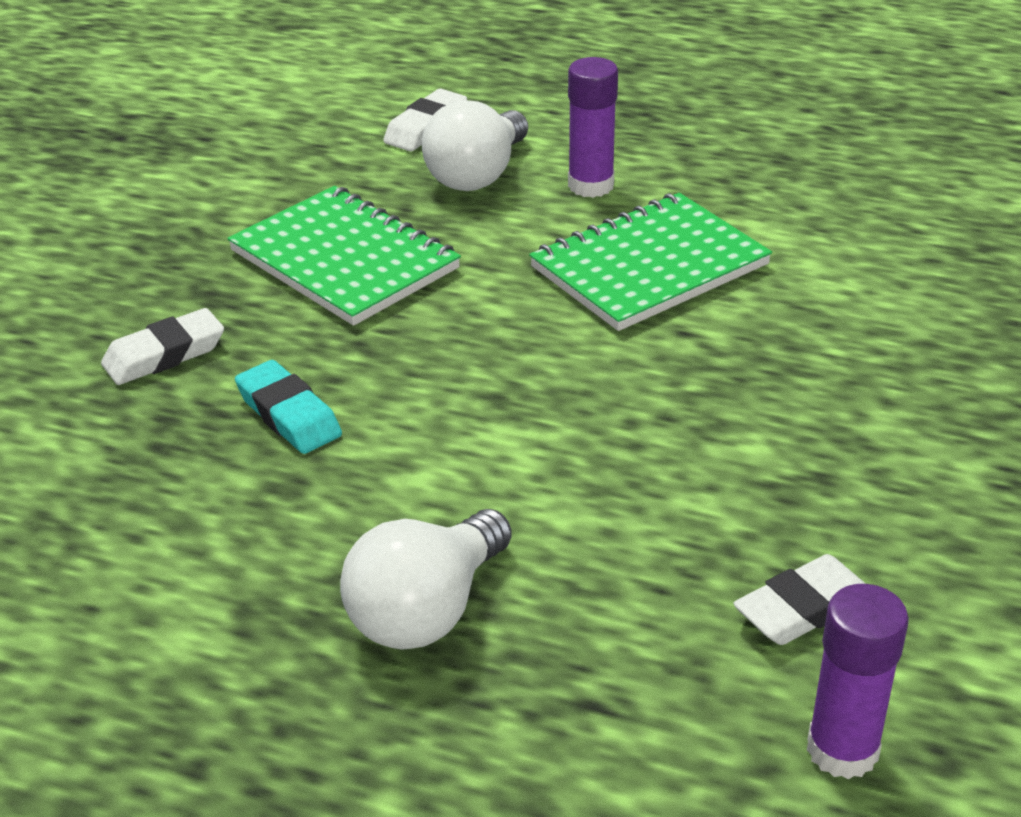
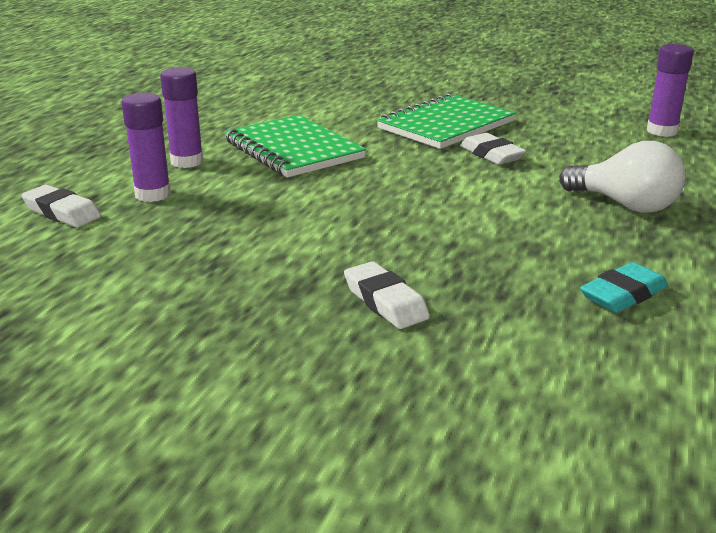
camera: 90 degrees left, 10 degrees down
green notebook [227,186,461,326] -> green notebook moved to [376,93,516,149]
turquoise eraser [235,360,342,454] -> turquoise eraser moved to [580,262,668,313]
white light bulb [422,100,528,191] -> purple glue stick [121,93,171,202]
white eraser [733,554,866,645] -> white eraser moved to [460,133,526,165]

